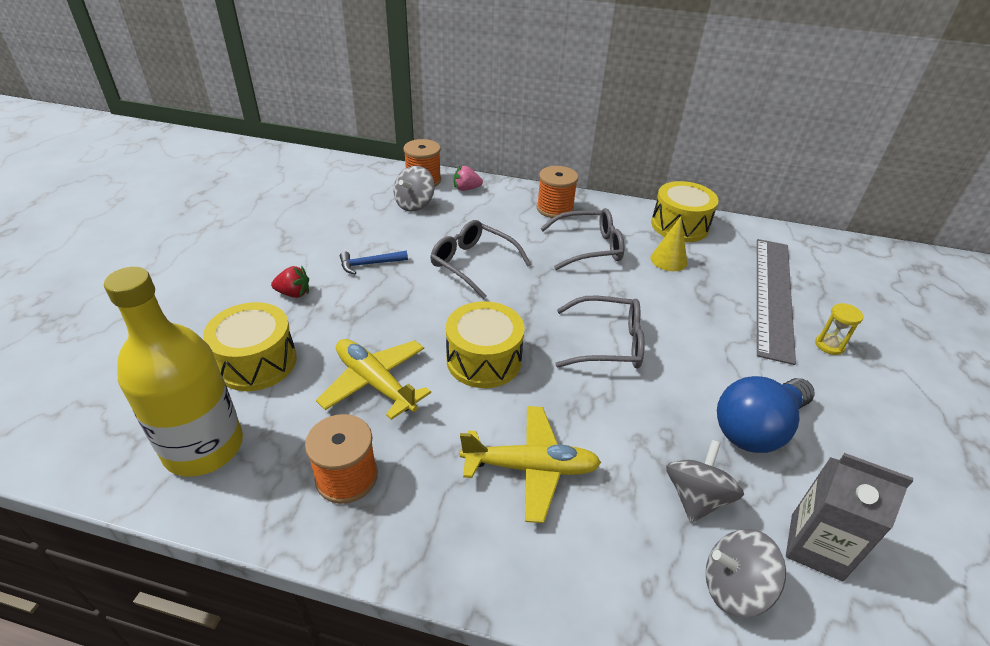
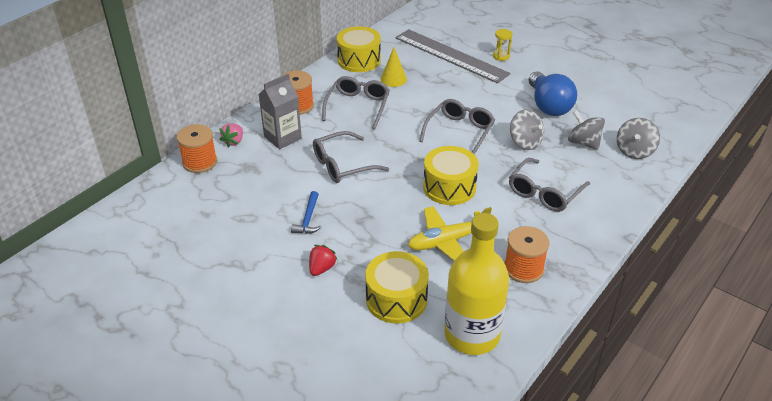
camera: 65 degrees left, 0 degrees up
grey spinning top [394,166,435,212] -> grey spinning top moved to [510,110,544,150]
yellow plane [460,406,601,523] -> grey glasses [509,158,590,212]
grey carton [786,453,913,581] -> grey carton moved to [259,74,302,149]

